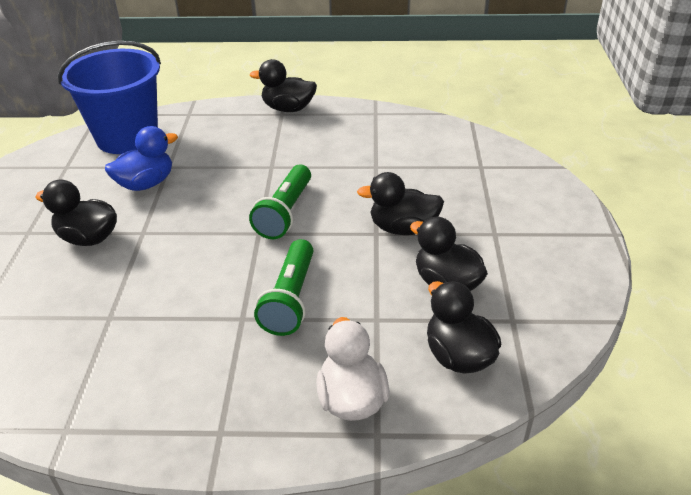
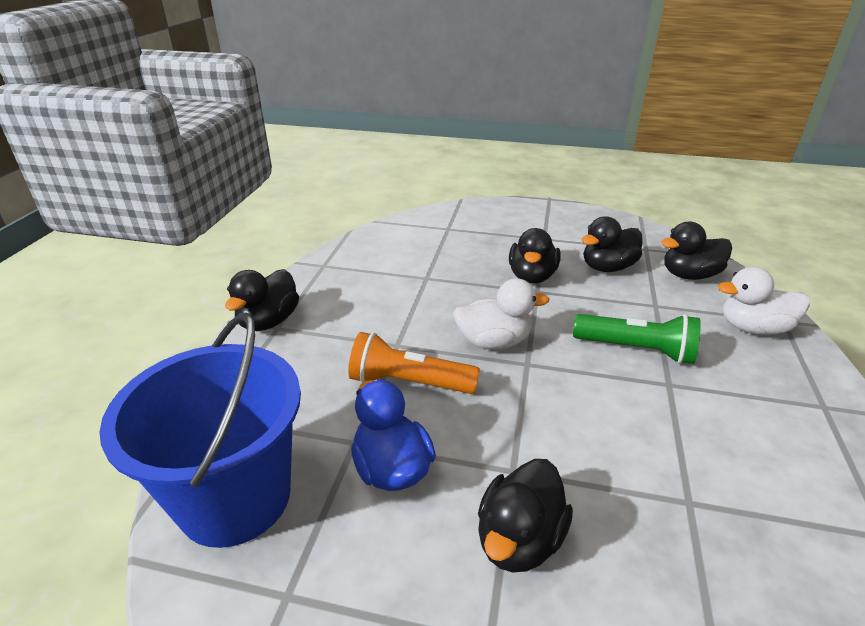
camera: 80 degrees left, 5 degrees down
green flashlight [249,165,311,239] -> white duck [453,278,549,349]
none -> orange flashlight [348,332,480,394]

